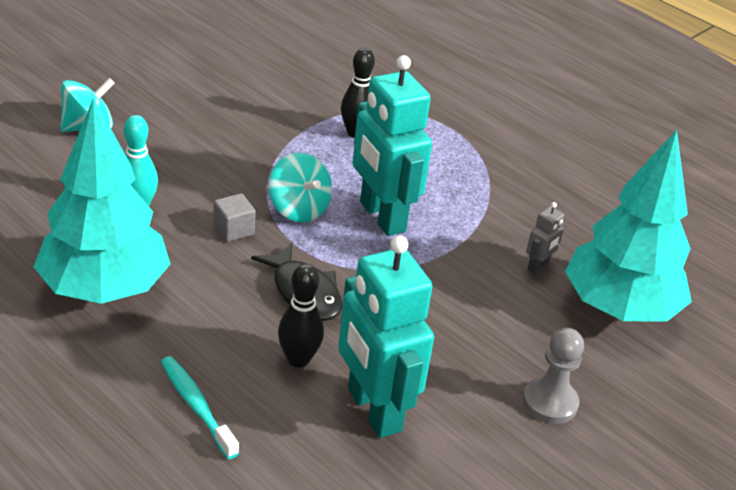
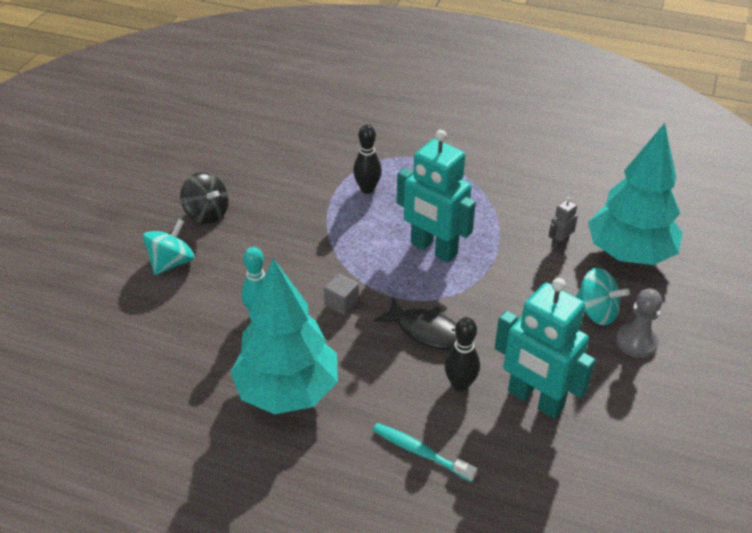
camera: 20 degrees left, 5 degrees up
turquoise spinning top [269,153,332,222] -> turquoise spinning top moved to [576,268,630,326]
grey robot [526,202,564,274] -> grey robot turned 150 degrees counterclockwise [548,197,578,250]
none -> black spinning top [180,172,229,224]

